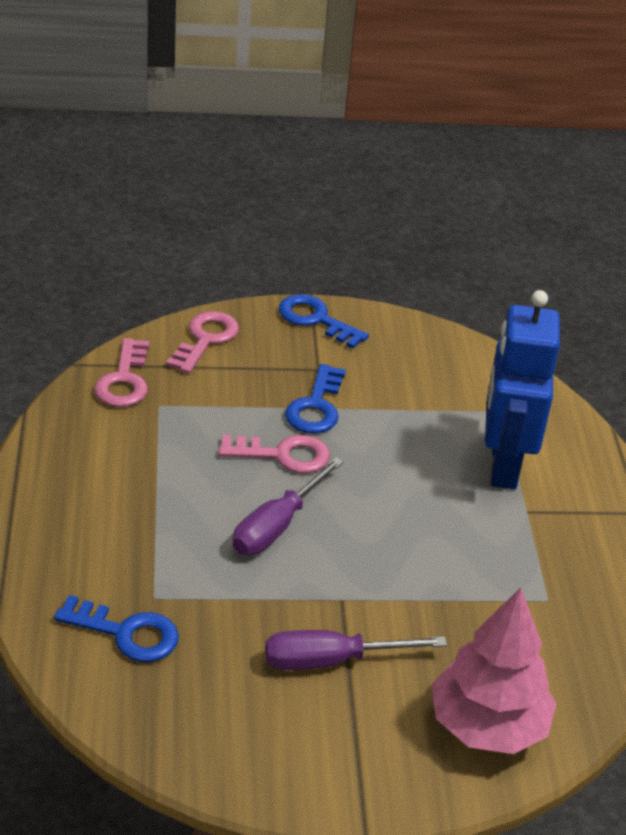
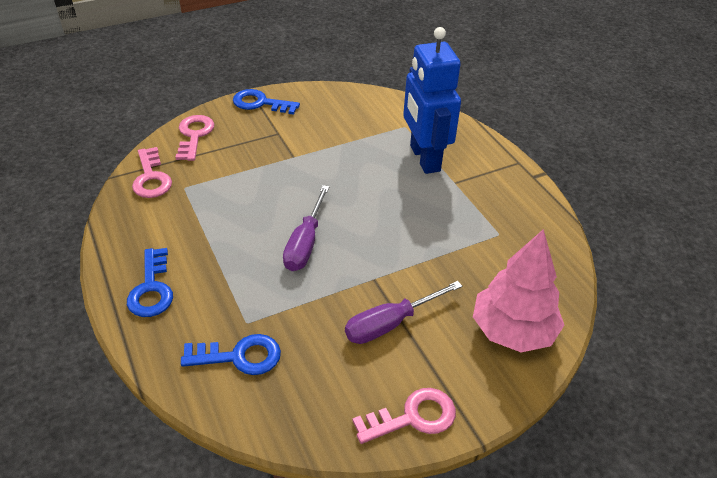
camera: 20 degrees left, 5 degrees up
pink key [219,434,330,474] -> pink key moved to [352,388,456,444]
blue key [285,364,346,434] -> blue key moved to [127,248,173,317]

